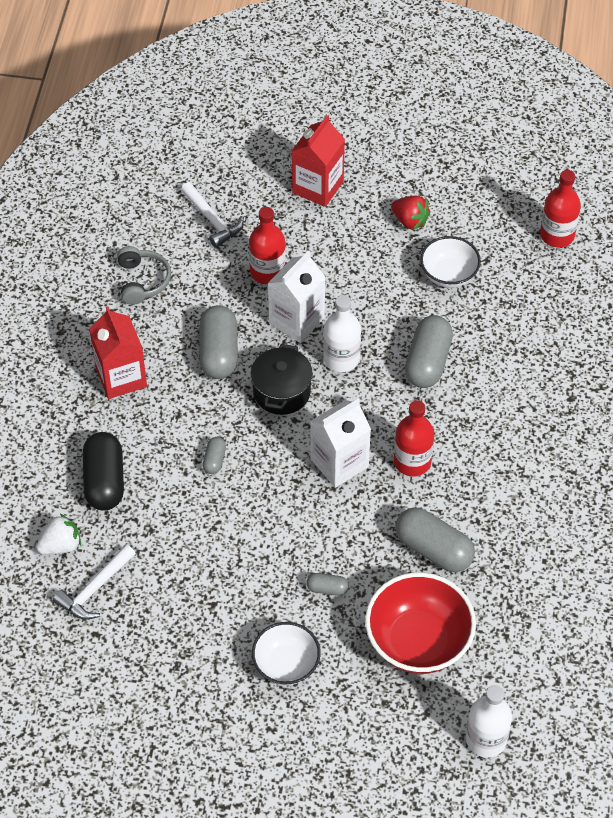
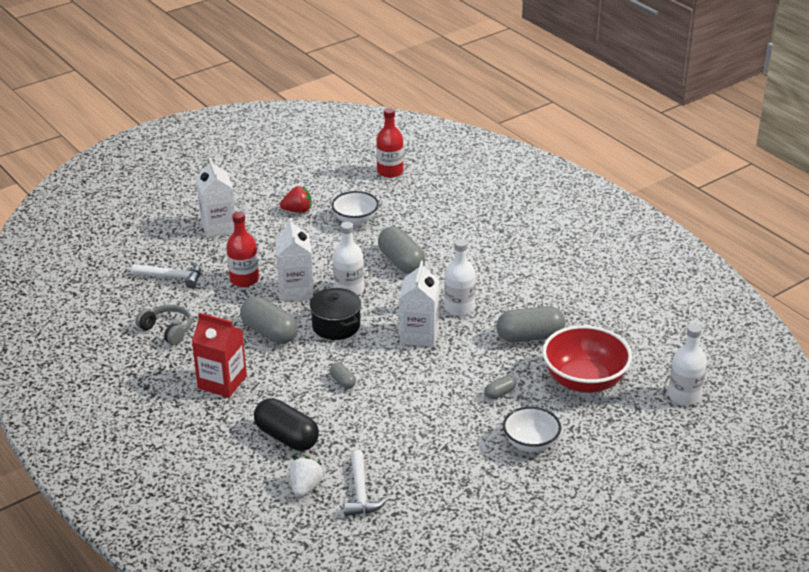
camera: 45 degrees left, 20 degrees down
red carton [292,115,345,207] -> white carton [196,158,235,238]
red bottle [394,400,434,476] -> white bottle [444,239,476,316]

